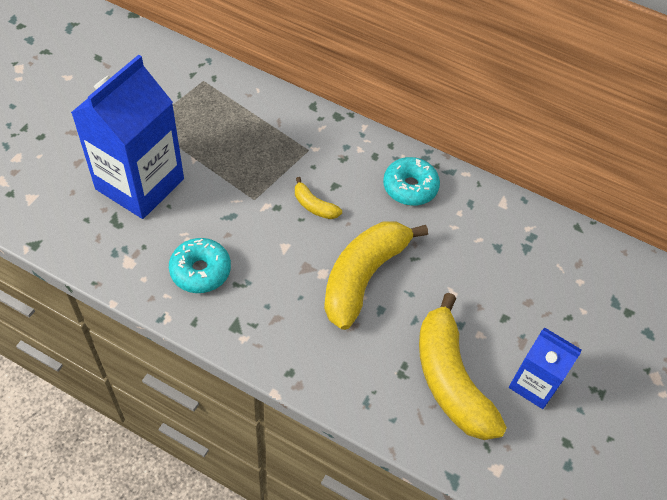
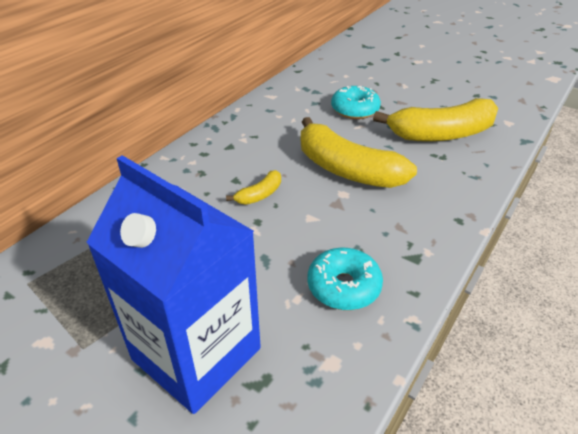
camera: 80 degrees left, 15 degrees down
turquoise donut [383,157,440,206] -> turquoise donut moved to [331,86,381,119]
blue carton [509,327,581,409] -> none

